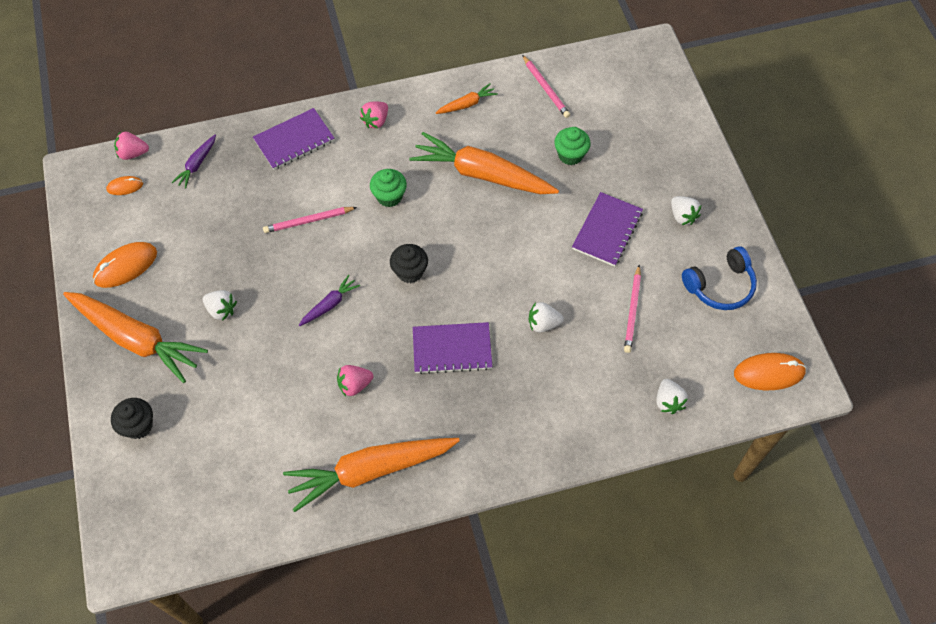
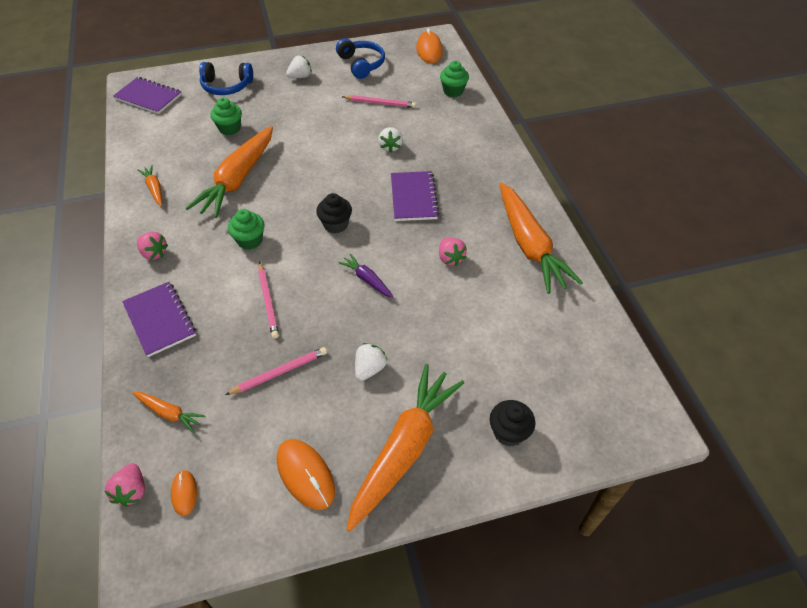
camera: 90 degrees left, 10 degrees down
purple carrot [172,135,216,188] -> orange carrot [132,392,206,433]
pink pencil [522,55,570,118] -> pink pencil moved to [225,347,327,395]
purple notebook [572,192,643,267] -> purple notebook moved to [113,77,182,114]
white strawberry [656,379,688,414] -> green cupcake [440,61,469,97]
none -> blue headphones [199,62,253,95]

